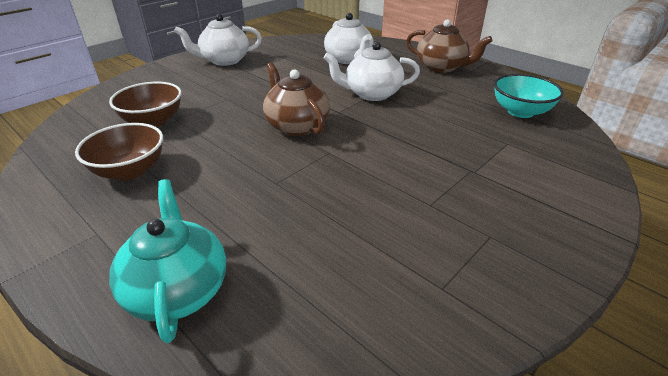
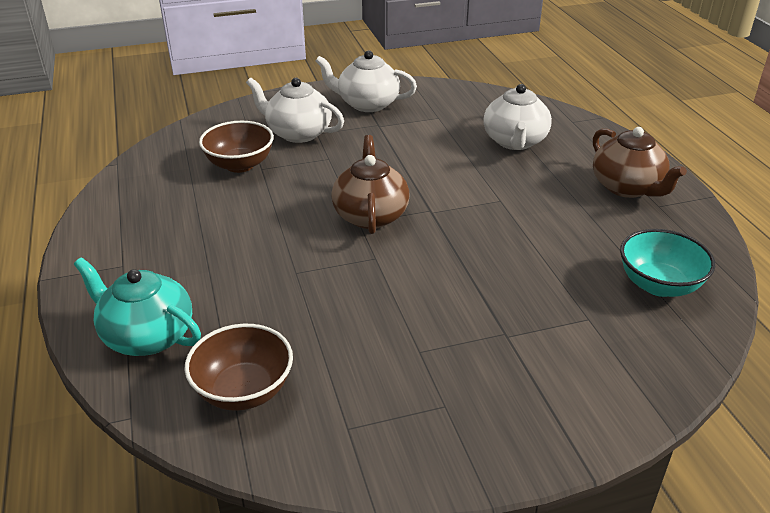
camera: 30 degrees right, 0 degrees up
brown bowl [75,123,163,180] -> brown bowl moved to [184,324,293,411]
turquoise teapot [109,179,227,343] -> turquoise teapot turned 75 degrees counterclockwise [74,257,201,356]
white teapot [323,42,420,101] -> white teapot moved to [246,77,344,143]

